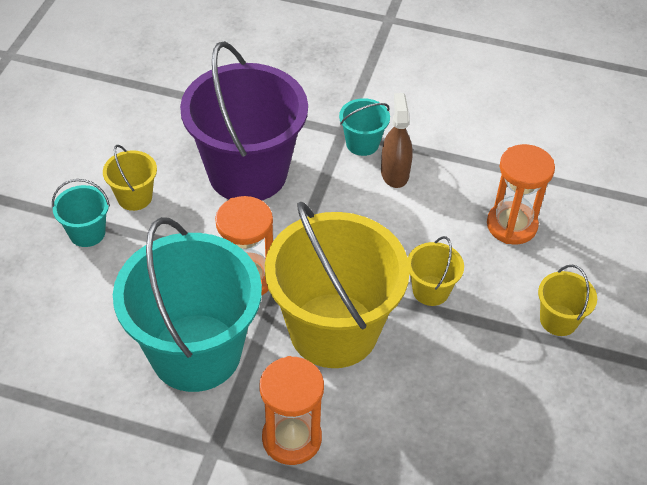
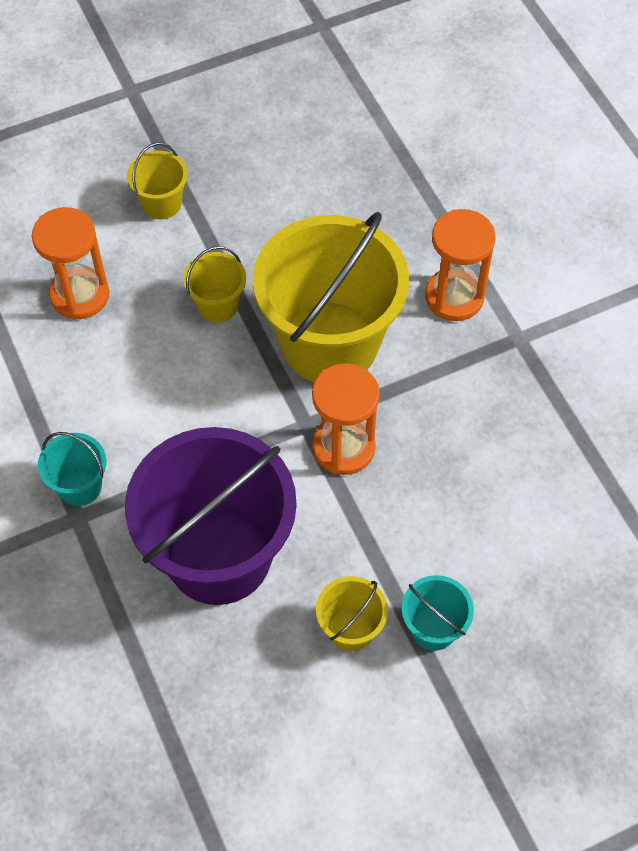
camera: 130 degrees left, 10 degrees up
turquoise bucket [113,217,262,392] -> none
brown spray bottle [381,93,413,188] -> none

